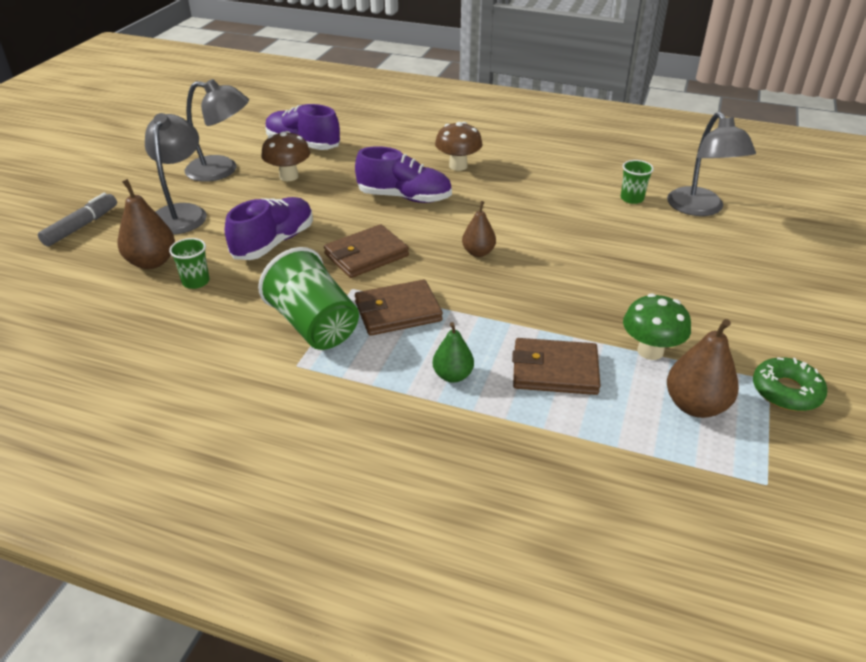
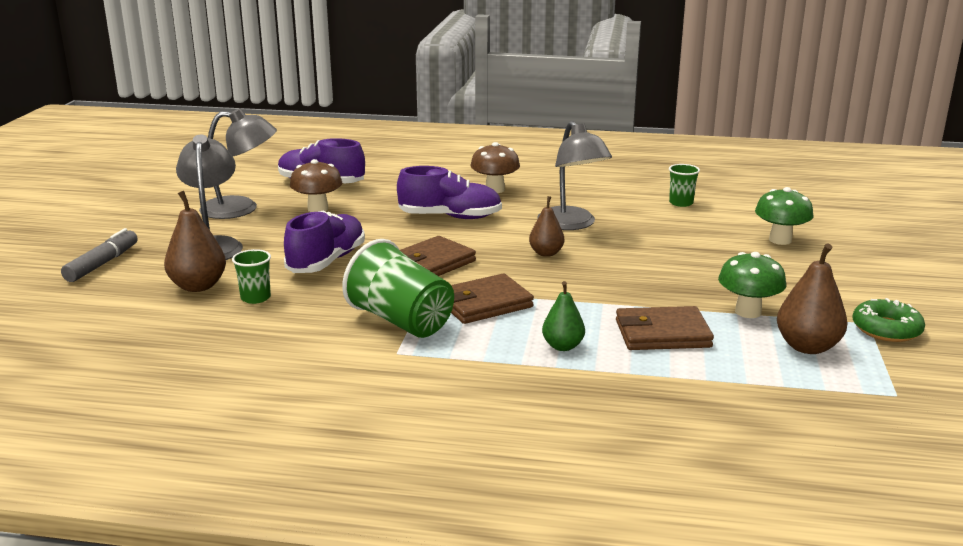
camera: 10 degrees left, 15 degrees down
grey lamp [667,112,756,216] -> grey lamp moved to [537,121,612,230]
none -> green mushroom [755,187,814,245]

